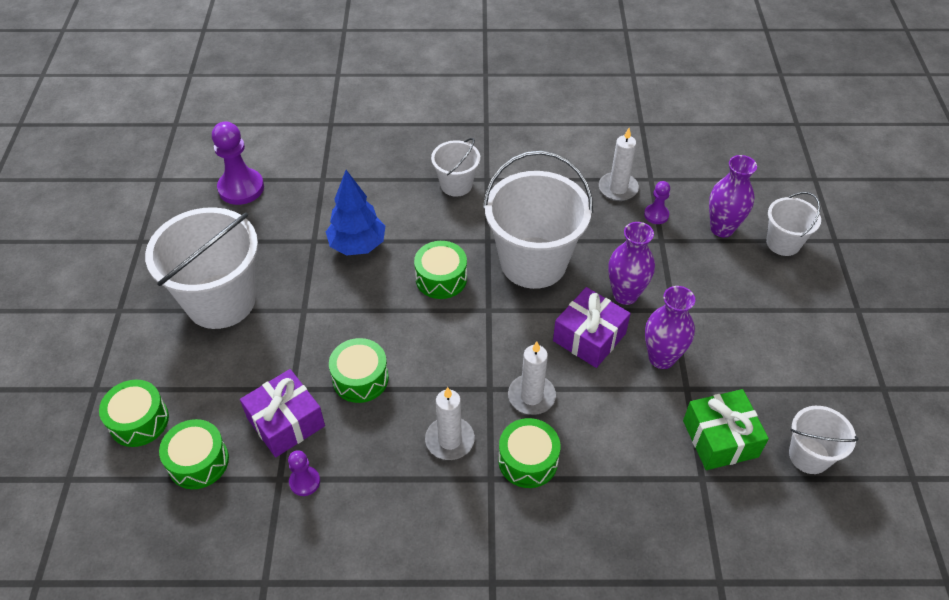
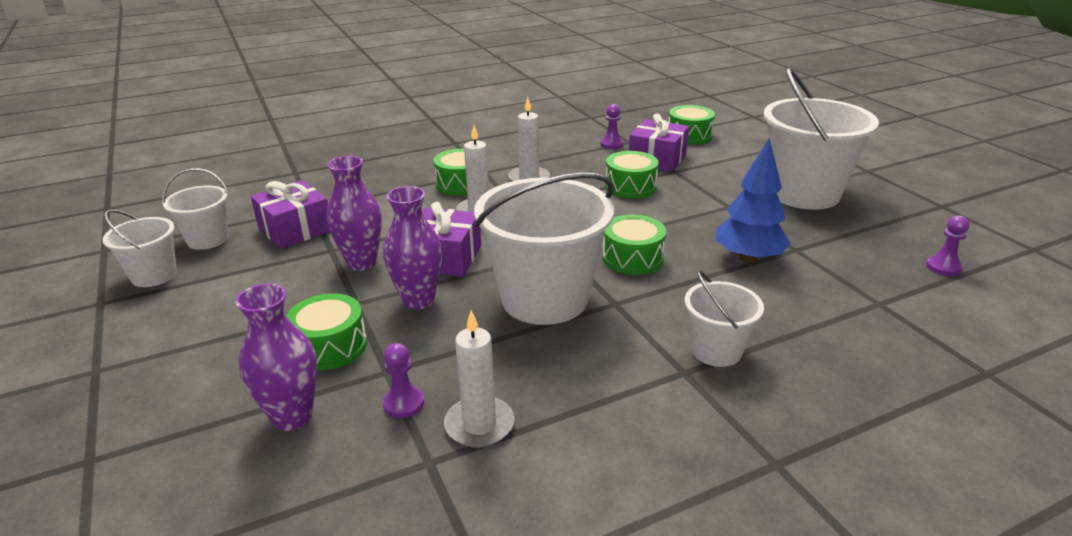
camera: 155 degrees right, 20 degrees down
green drum [99,380,169,447] -> green drum moved to [286,293,367,370]
purple pawn [212,122,264,205] -> purple pawn [926,215,969,276], size x0.53
green gift [683,389,769,470] -> purple gift [250,180,330,249]
white bucket [766,192,821,256] -> white bucket moved to [103,210,177,287]

